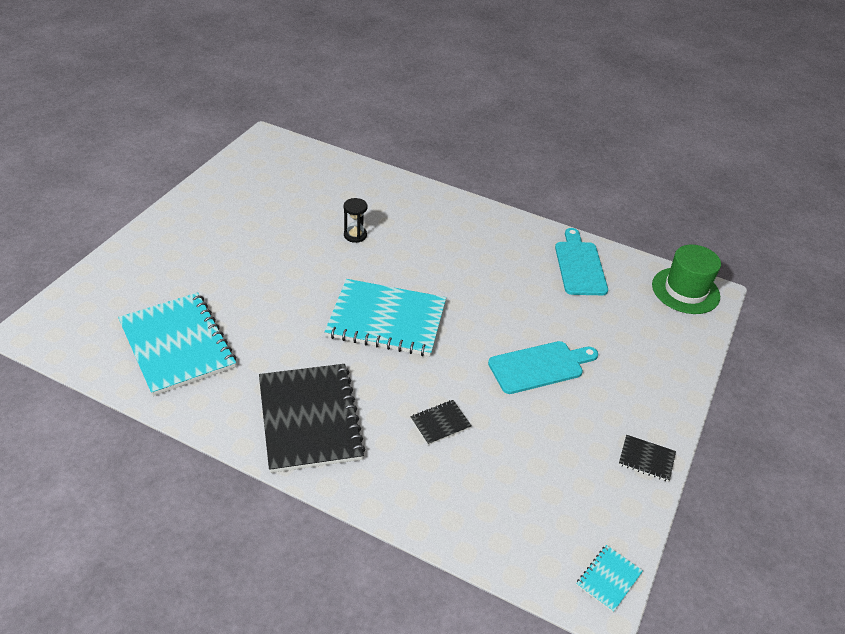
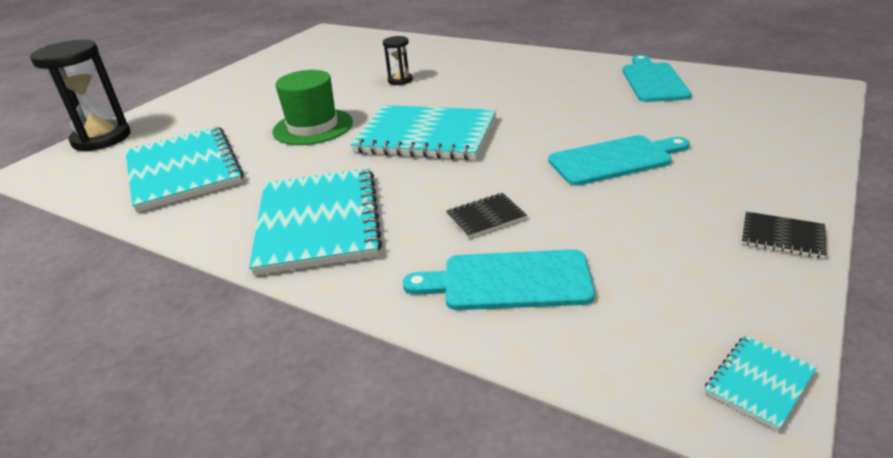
camera: 10 degrees right, 10 degrees down
black notebook [259,364,365,473] -> turquoise notebook [249,168,382,275]
green hat [652,245,721,314] -> green hat moved to [273,70,353,145]
none -> black hourglass [30,40,131,151]
none -> turquoise cutting board [403,249,595,310]

